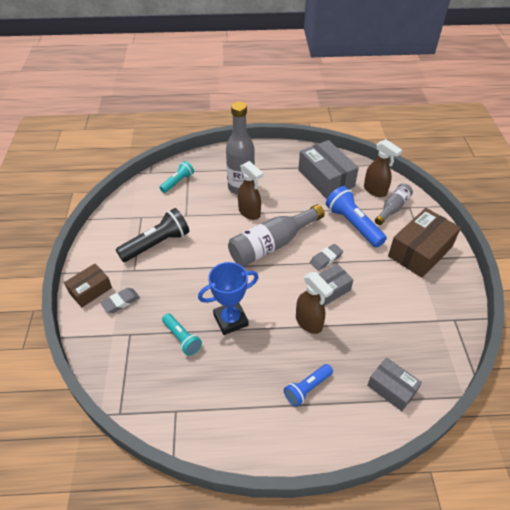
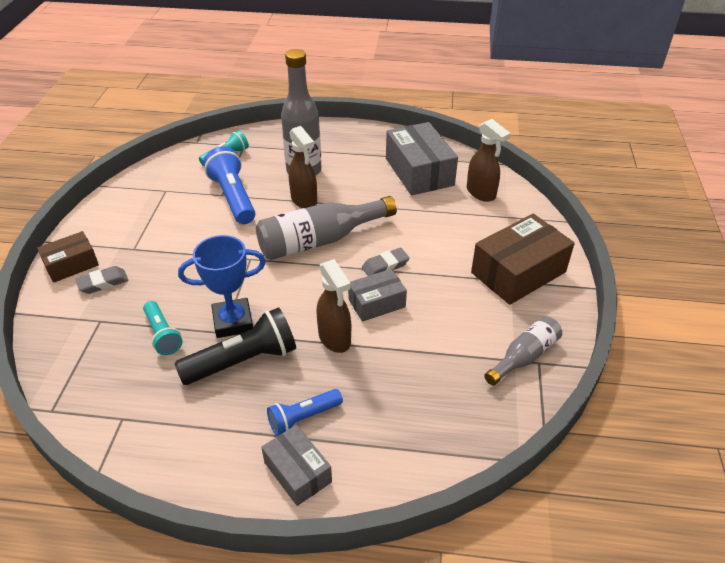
camera: 10 degrees right, 5 degrees down
black flashlight [116,208,189,262] -> black flashlight moved to [174,307,296,385]
blue flashlight [326,186,387,248] -> blue flashlight moved to [203,147,255,224]
grey box [367,357,422,411] -> grey box moved to [261,425,332,506]
grey bottle [375,183,413,225] -> grey bottle moved to [484,316,562,385]

